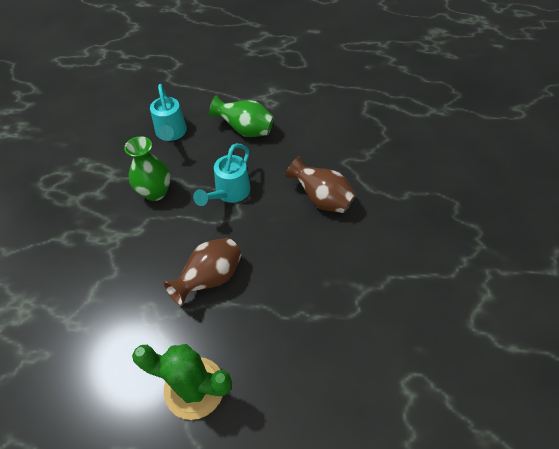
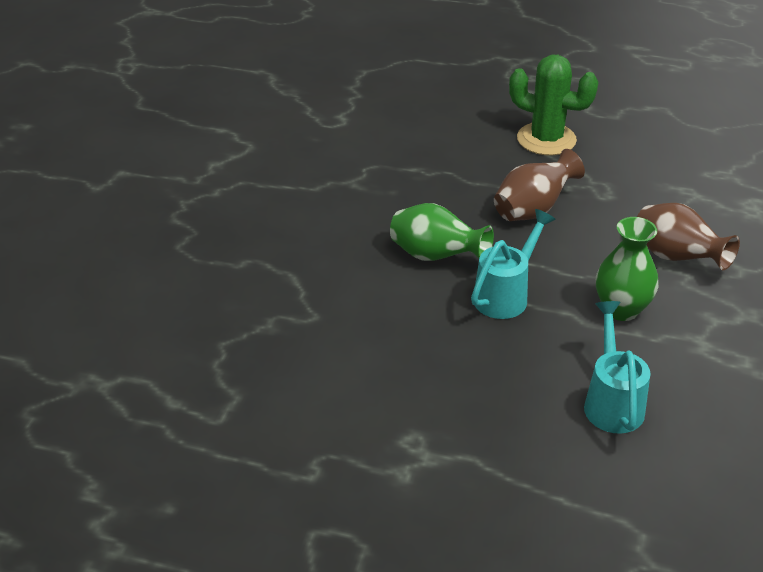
camera: 170 degrees left, 15 degrees down
green vase [209,95,274,137] -> green vase moved to [390,203,494,261]
brown vase [286,156,356,213] -> brown vase moved to [637,203,740,270]

